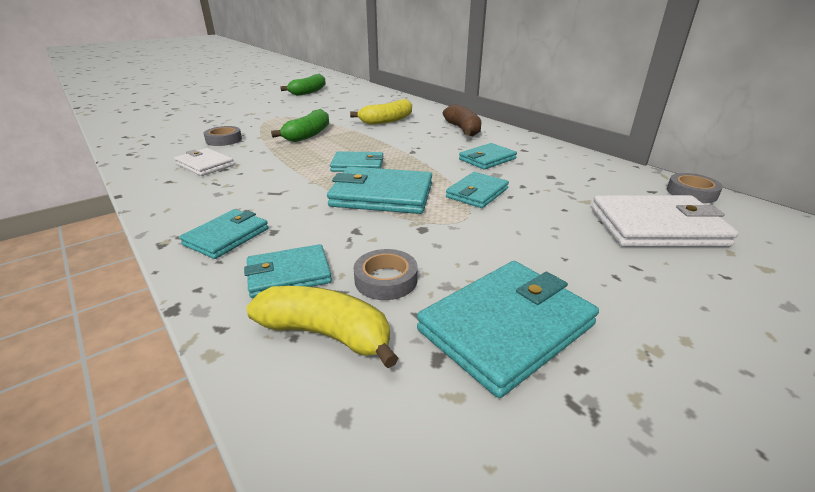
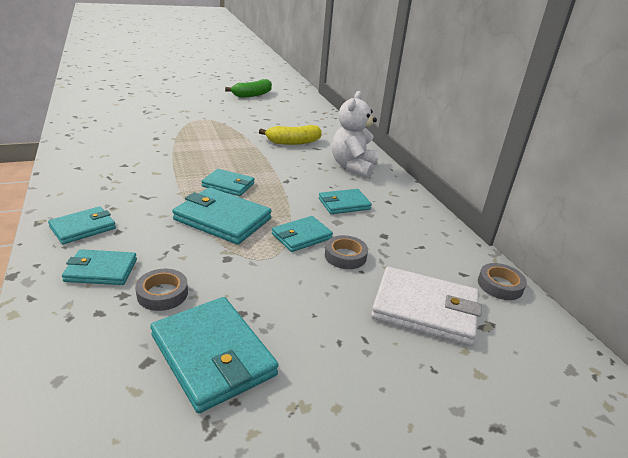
camera: 15 degrees right, 0 degrees up
white wallet [174,148,234,176] -> none
grey tape [204,126,242,146] -> grey tape moved to [325,235,368,269]
yellow banana [247,286,399,368] -> none
green banana [271,109,329,142] -> none
turquoise wallet [417,261,599,398] -> turquoise wallet turned 75 degrees clockwise [150,297,279,413]
brown banana [443,104,481,136] -> white teddy bear [332,91,378,178]

